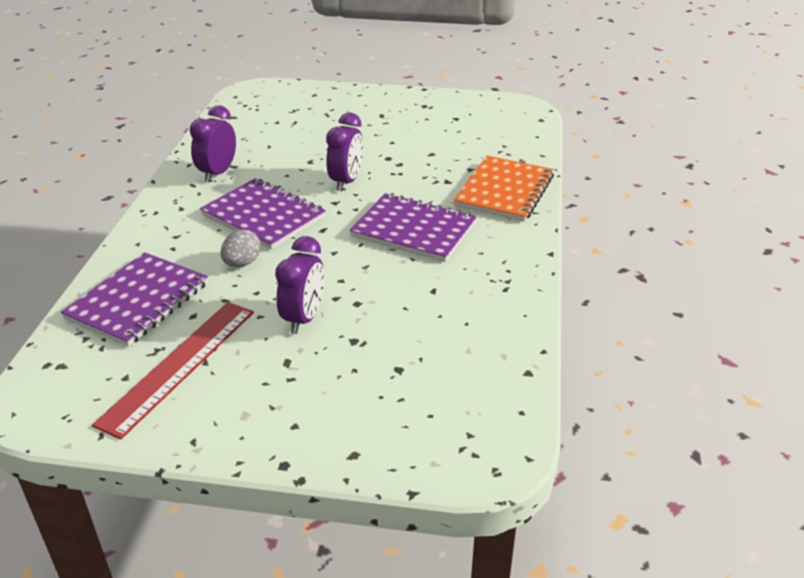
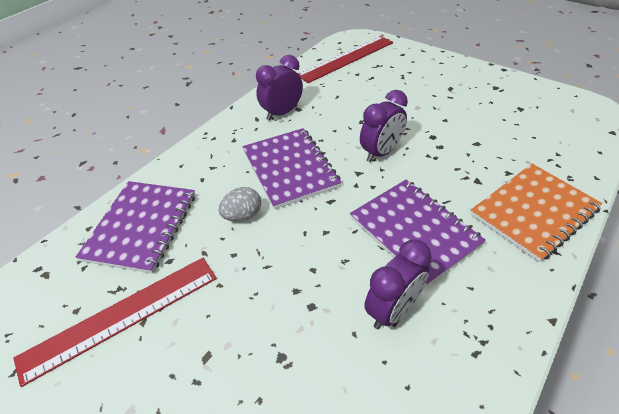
camera: 30 degrees right, 10 degrees up
purple notebook [61,252,208,347] -> purple notebook turned 45 degrees counterclockwise [76,181,195,274]
purple clock [275,236,325,334] -> purple clock moved to [364,240,432,329]
none -> red ruler [298,36,393,83]

